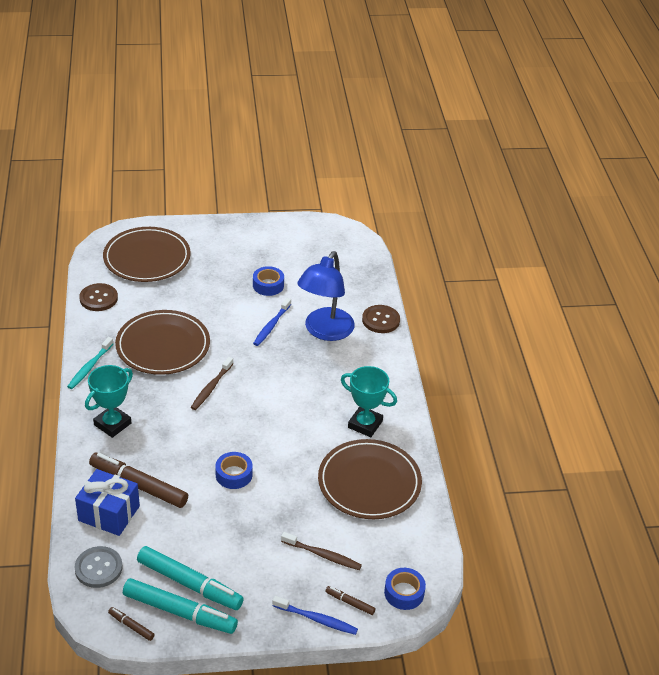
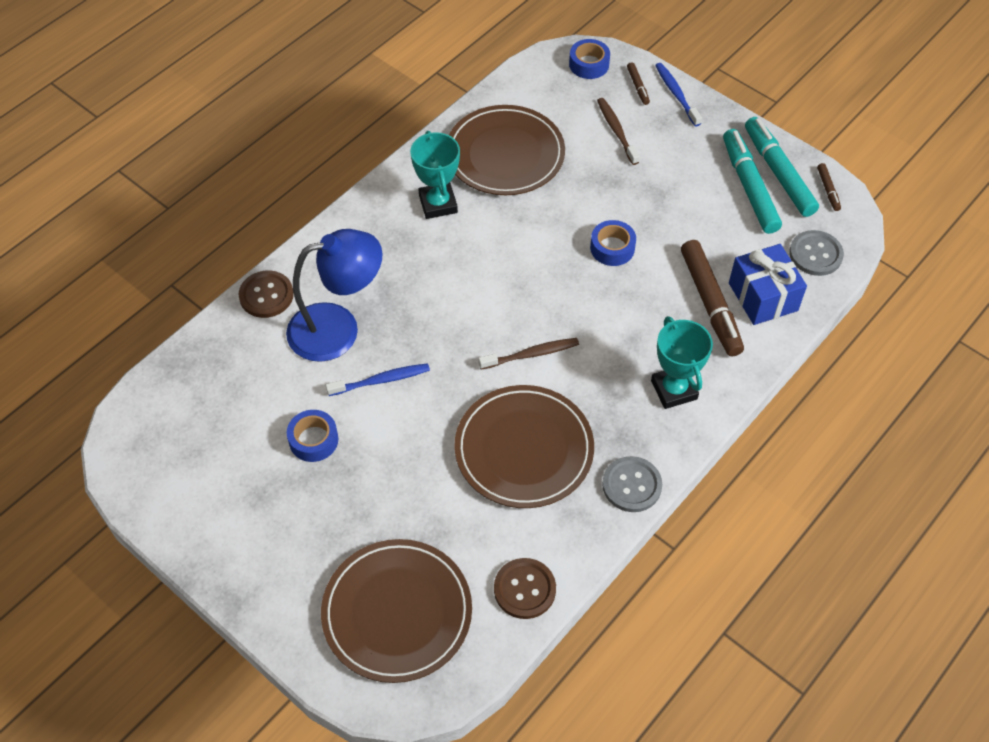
camera: 130 degrees left, 15 degrees up
turquoise toothbrush [67,337,113,389] -> grey button [602,456,662,512]
turquoise trophy [85,365,133,438] -> turquoise trophy turned 75 degrees clockwise [651,316,713,409]

